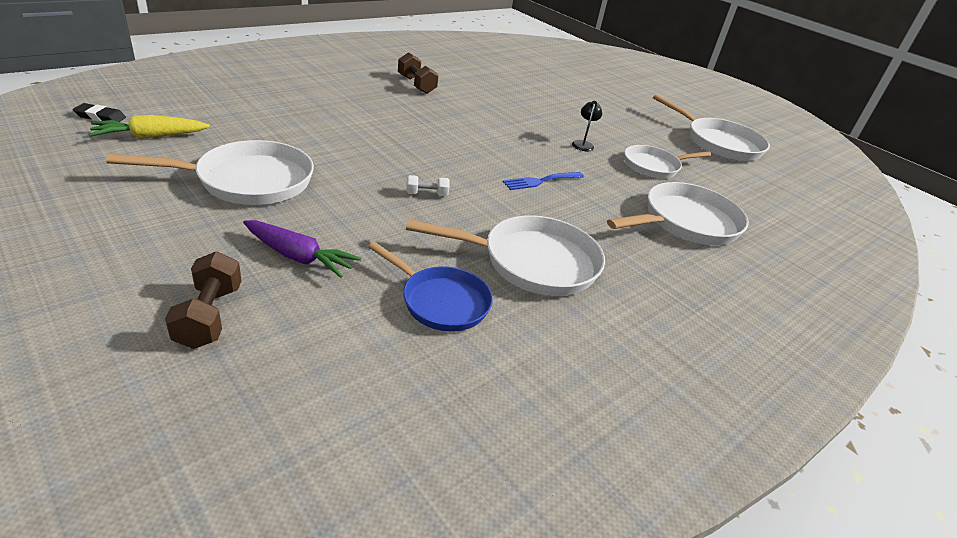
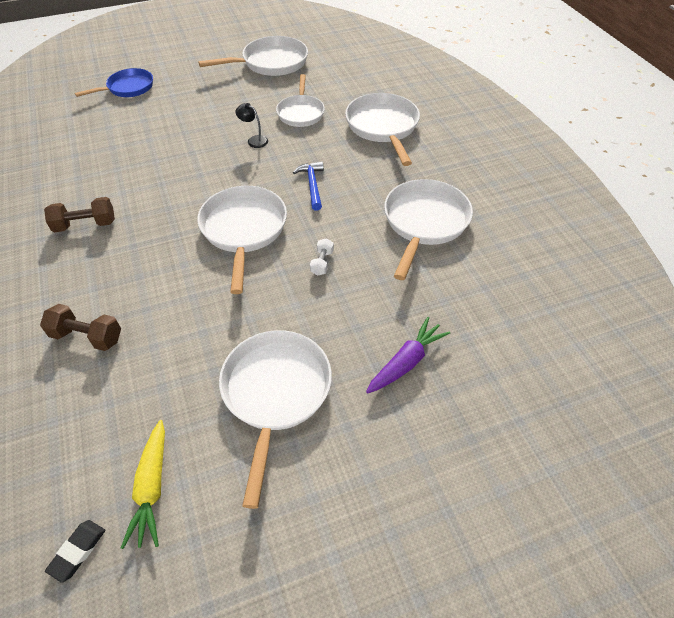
camera: 65 degrees left, 15 degrees up
brown dumbbell [165,251,242,349] -> brown dumbbell moved to [40,304,121,351]
blue pan [368,242,493,331] -> blue pan moved to [75,68,153,97]
blue fork [503,172,584,190] -> blue hammer [293,162,324,211]
none -> white pan [197,186,287,294]

